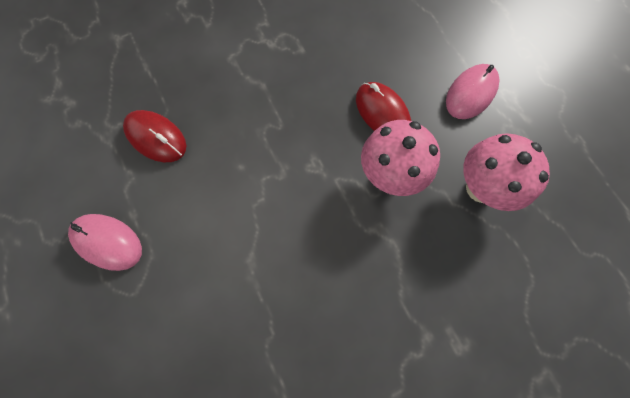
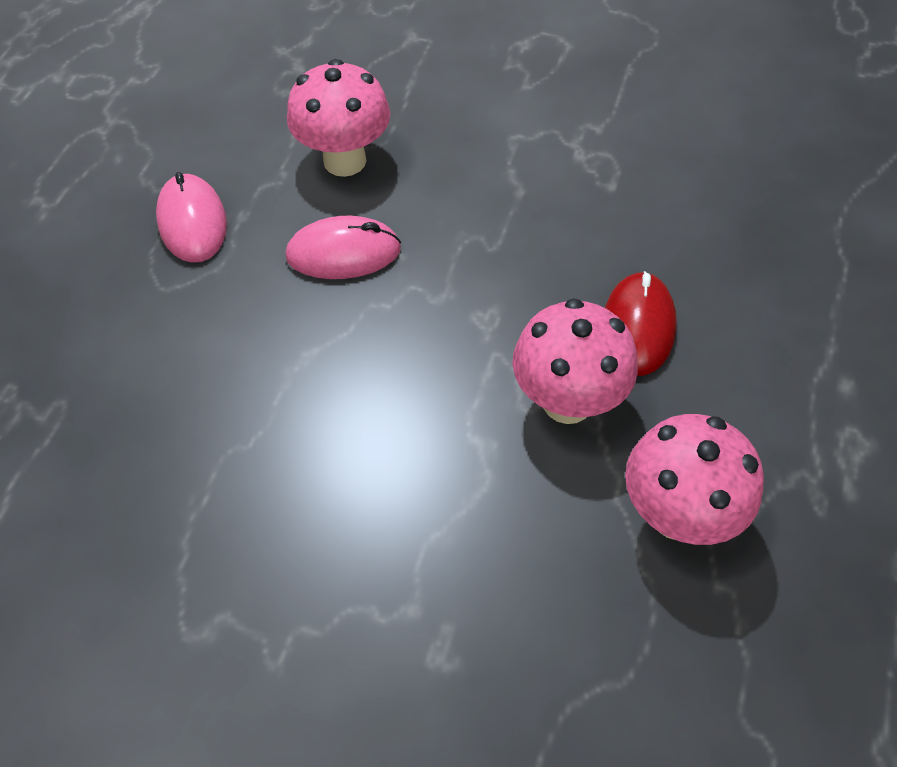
camera: 45 degrees right, 15 degrees down
red mouse [123,110,186,162] -> pink mushroom [287,59,390,177]
pink mouse [446,64,499,119] -> pink mouse moved to [285,216,401,279]

